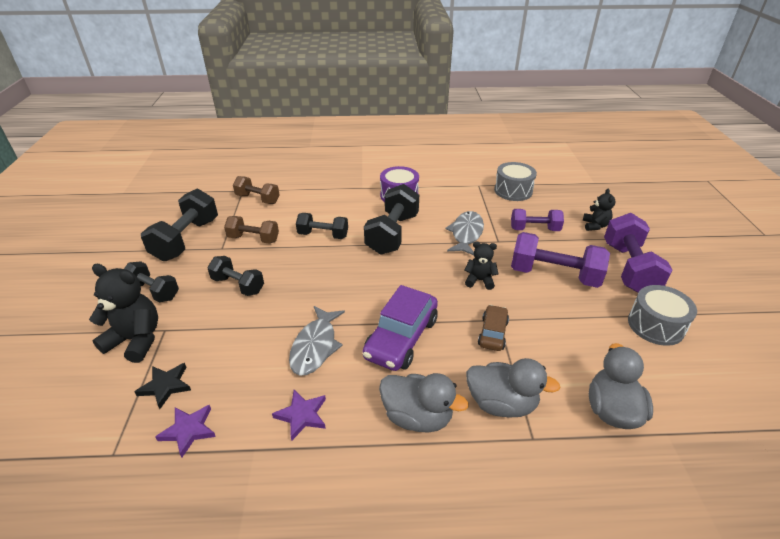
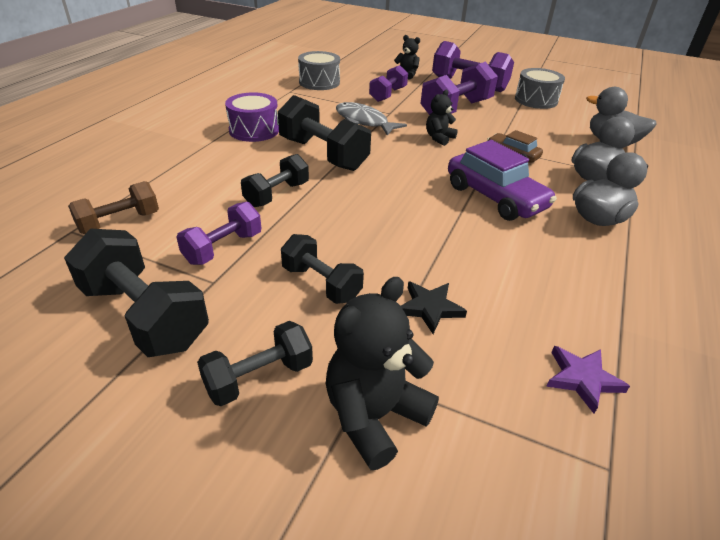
camera: 65 degrees left, 0 degrees up
black star [134,363,191,409] -> black star moved to [401,281,467,334]
black dumbbell [207,256,264,296] -> black dumbbell turned 75 degrees clockwise [281,234,364,304]
brown dumbbell [224,216,279,243] -> purple dumbbell [176,202,262,265]
purple star [272,390,326,440] -> none
grey fish [289,306,345,376] -> none

